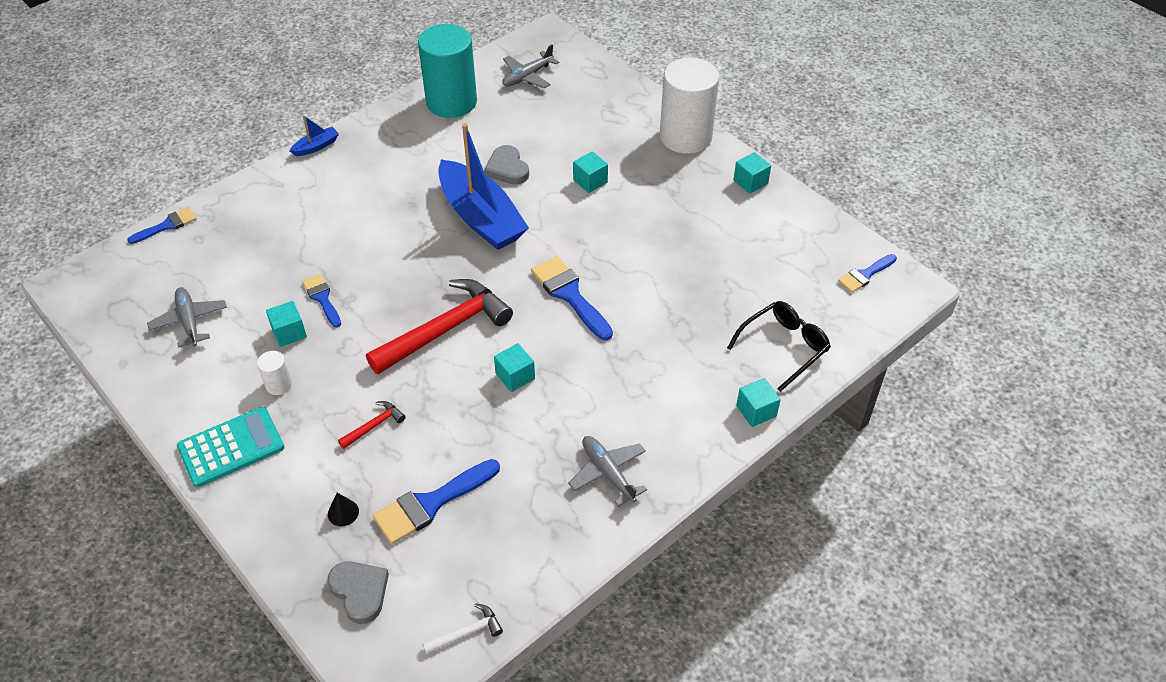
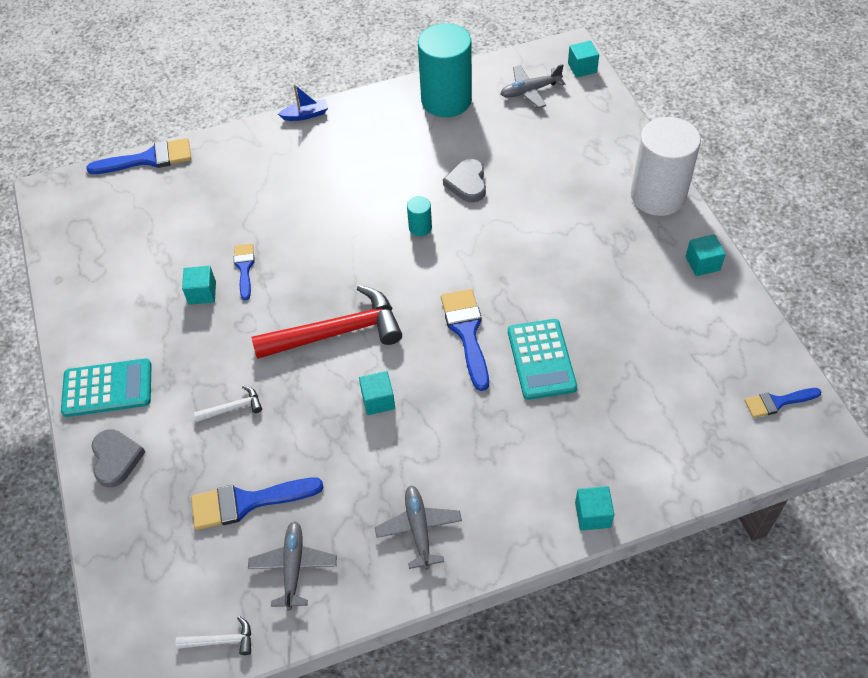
camera: 25 degrees right, 5 degrees up
blue brush [127,207,197,244] -> blue brush [86,138,191,174], size x1.63
grey plane [147,287,227,348] -> grey plane moved to [248,521,337,611]
white cylinder [257,351,292,395] -> none
grey heart [327,561,389,624] -> grey heart moved to [91,429,145,488]
black cone [328,493,359,526] -> none
red hammer [338,401,406,449] -> white hammer [194,386,262,422]
blue boat [438,123,529,250] -> turquoise cylinder [407,196,432,236]
turquoise cube [573,151,608,193] -> turquoise cube moved to [568,41,599,77]
black glasses [727,301,831,392] -> none
none -> turquoise calculator [508,319,577,400]

